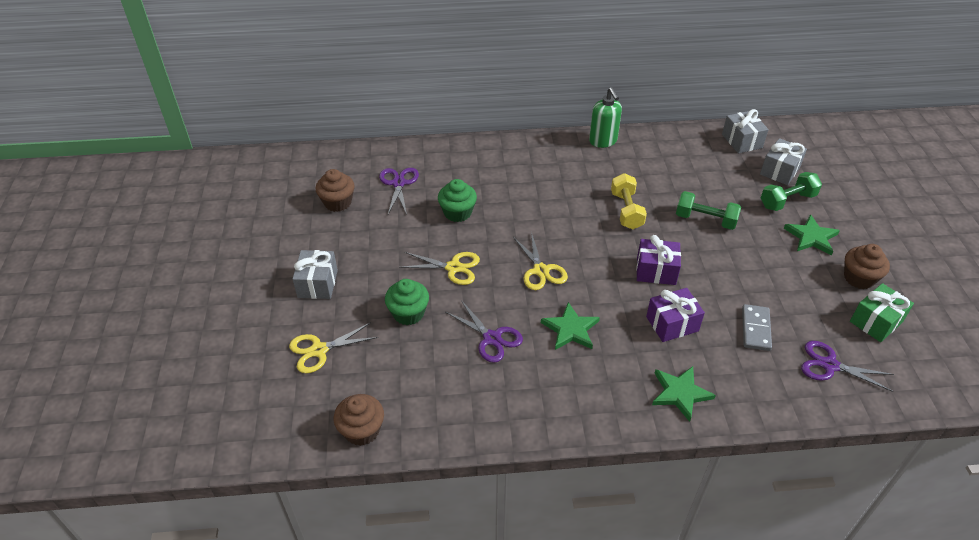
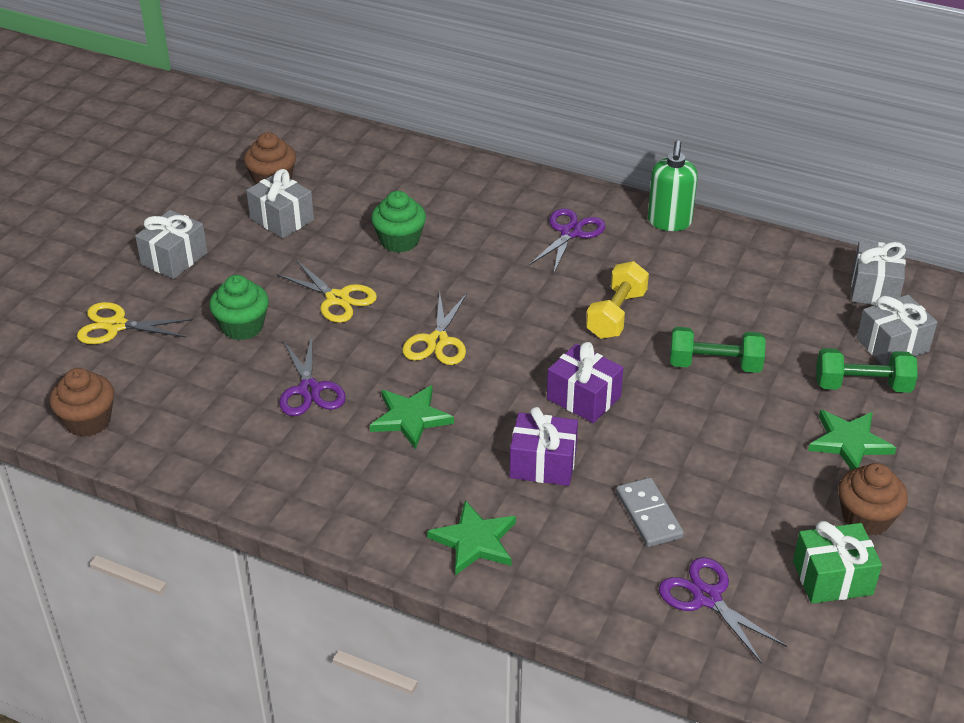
camera: 30 degrees right, 5 degrees down
purple scissors [379,168,419,214] -> purple scissors moved to [529,208,606,272]
green dumbbell [676,191,741,230] -> green dumbbell turned 45 degrees counterclockwise [670,327,766,373]
grey domino [742,304,772,351] -> grey domino turned 60 degrees counterclockwise [616,478,684,547]
none -> grey gift [246,169,314,238]

